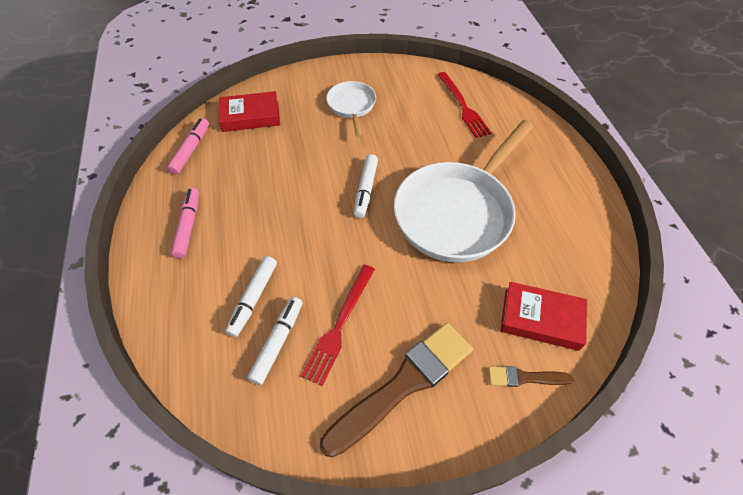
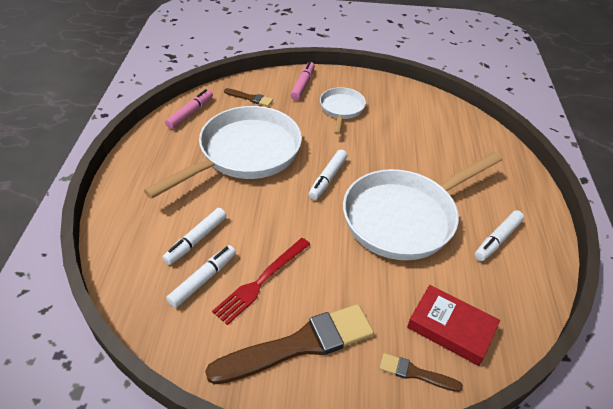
camera: 15 degrees right, 10 degrees down
pink marker [171,188,199,258] -> pink marker moved to [290,61,315,100]
red book [219,91,280,132] -> brown brush [224,88,273,106]
red fork [437,72,491,138] -> none
none -> white pan [143,106,302,199]
none -> white marker [475,210,524,261]

